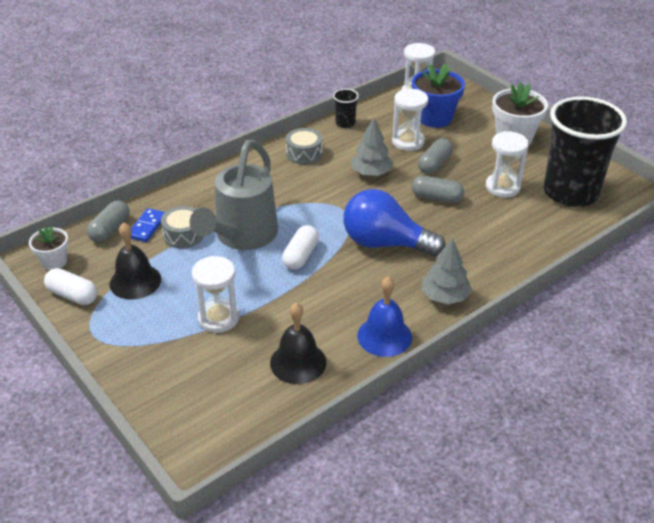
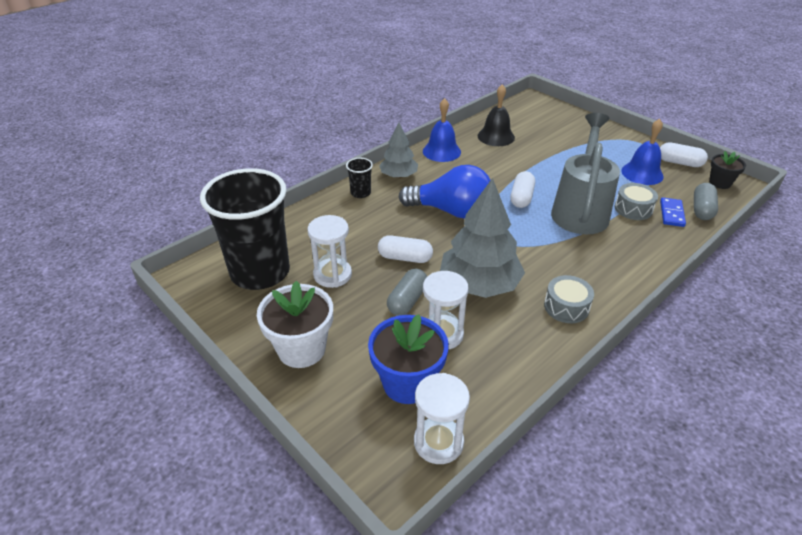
camera: 175 degrees right, 0 degrees up
white flower pot [29,226,69,270] -> black flower pot [709,151,746,189]
black bell [109,222,161,300] -> blue bell [621,119,664,185]
white hourglass [192,256,239,333] -> none
black cup [333,89,359,128] -> black cup moved to [346,158,373,198]
grey tree [351,118,393,176] -> grey tree [440,178,525,298], size x1.70
grey capsule [411,176,464,203] -> white capsule [378,235,433,263]

